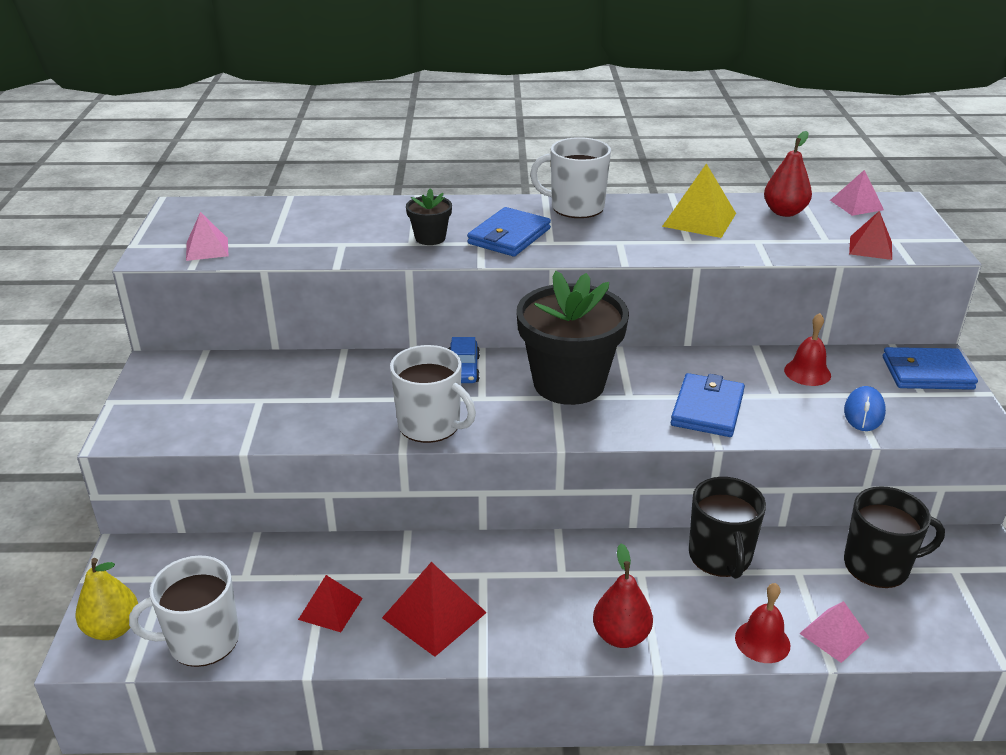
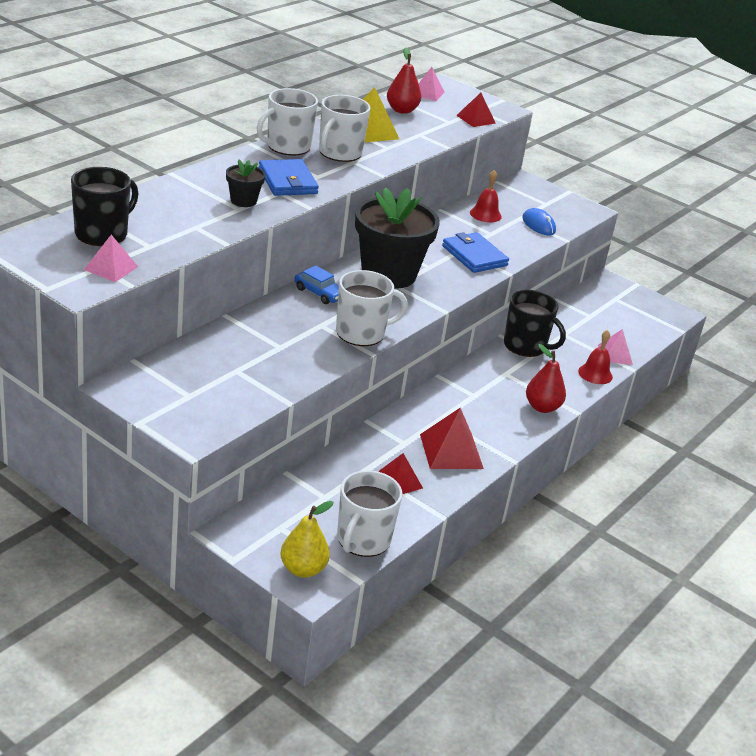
camera: 55 degrees left, 0 degrees up
black mug [844,486,945,588] -> black mug moved to [71,167,138,246]
blue wallet [883,347,978,390] -> none
none -> white mug [319,95,371,162]

